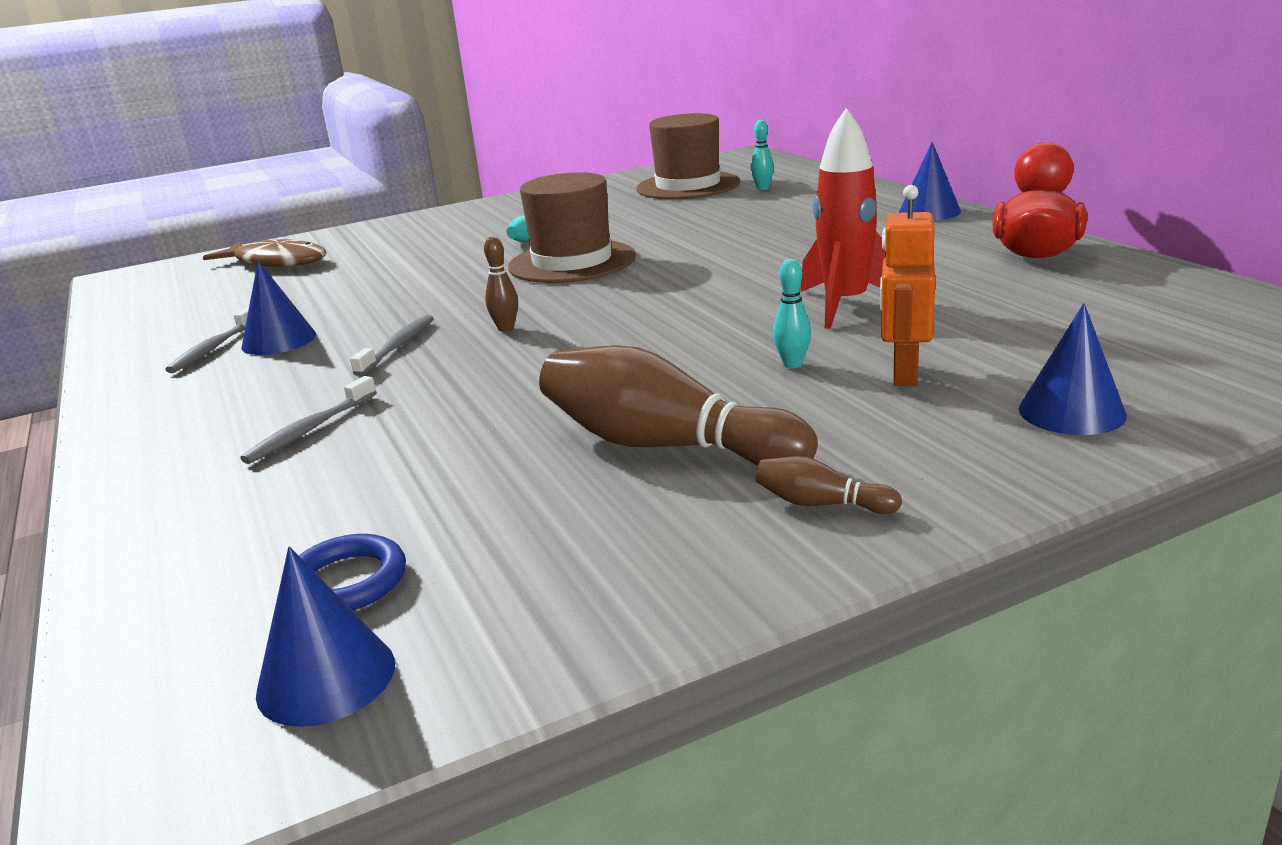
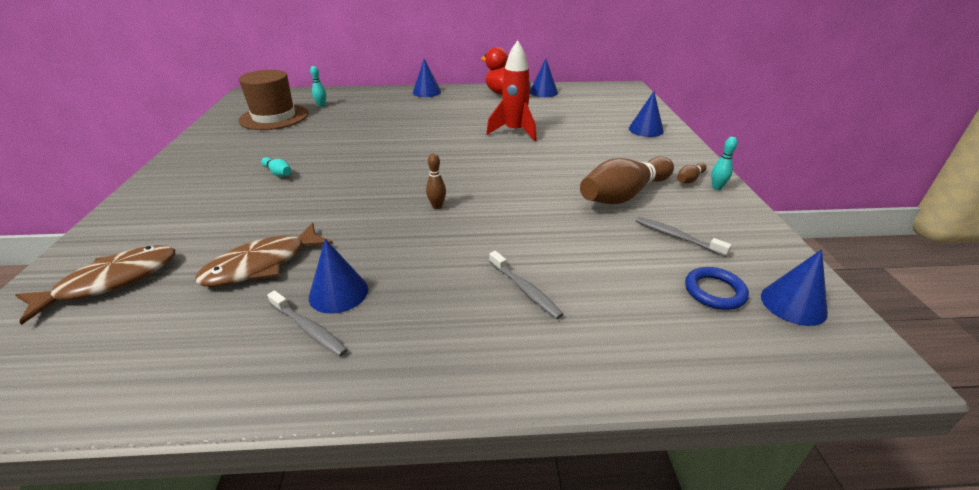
camera: 70 degrees left, 10 degrees up
grey toothbrush [350,315,434,376] -> grey toothbrush moved to [636,217,732,257]
brown hat [508,172,636,283] -> none
turquoise bowling pin [773,259,811,368] -> turquoise bowling pin moved to [711,137,738,190]
orange robot [880,185,935,386] -> none
none -> brown fish [195,223,333,287]
none -> blue cone [530,59,558,97]

